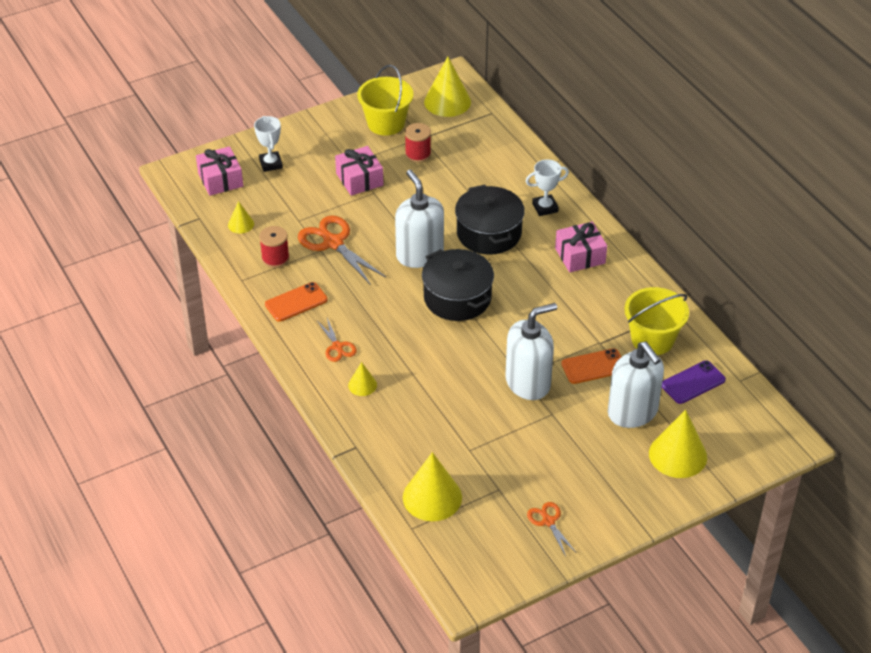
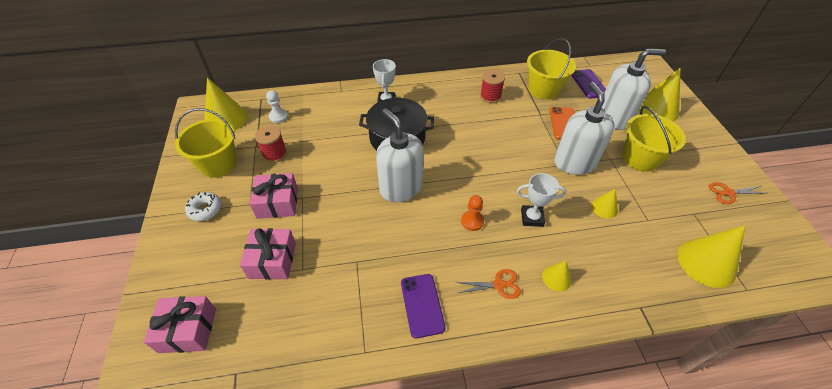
camera: 70 degrees left, 5 degrees up
yellow cone [228,201,254,234] -> yellow cone moved to [591,188,618,219]
white trophy [254,116,283,172] -> white trophy moved to [517,173,567,227]
red spool [259,226,290,268] -> red spool moved to [480,70,505,103]
orange phone [265,282,328,322] -> purple phone [401,274,446,338]
orange scissors [298,215,386,285] -> none
white soap dispenser [395,170,444,268] -> white soap dispenser turned 60 degrees clockwise [376,108,423,202]
black pot [422,249,494,321] -> none
pink gift [555,222,607,273] -> pink gift moved to [240,228,296,280]
none -> white donut [185,192,222,221]
none -> white pawn [266,90,288,123]
none -> orange pawn [461,195,484,231]
none -> yellow bucket [622,106,686,172]

